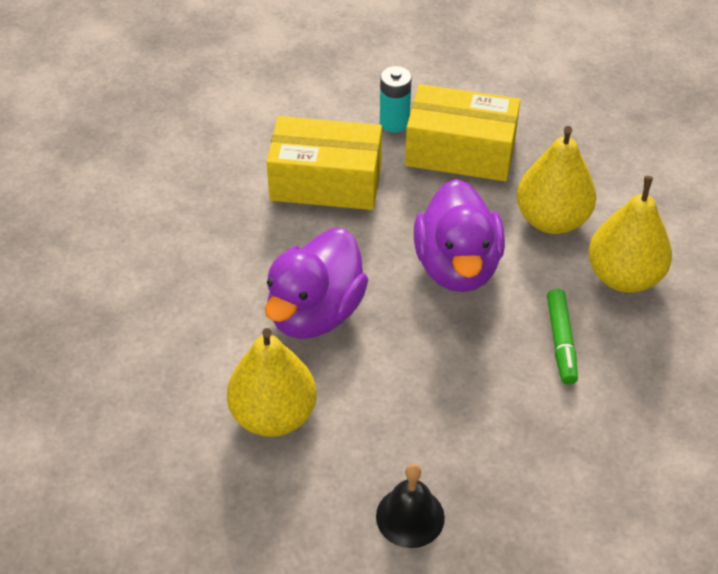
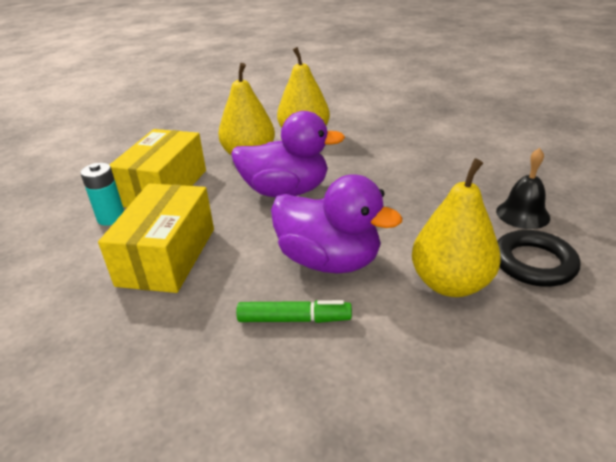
camera: 85 degrees left, 15 degrees down
green marker [547,289,578,385] -> green marker moved to [236,300,352,323]
none -> black ring [497,230,580,287]

